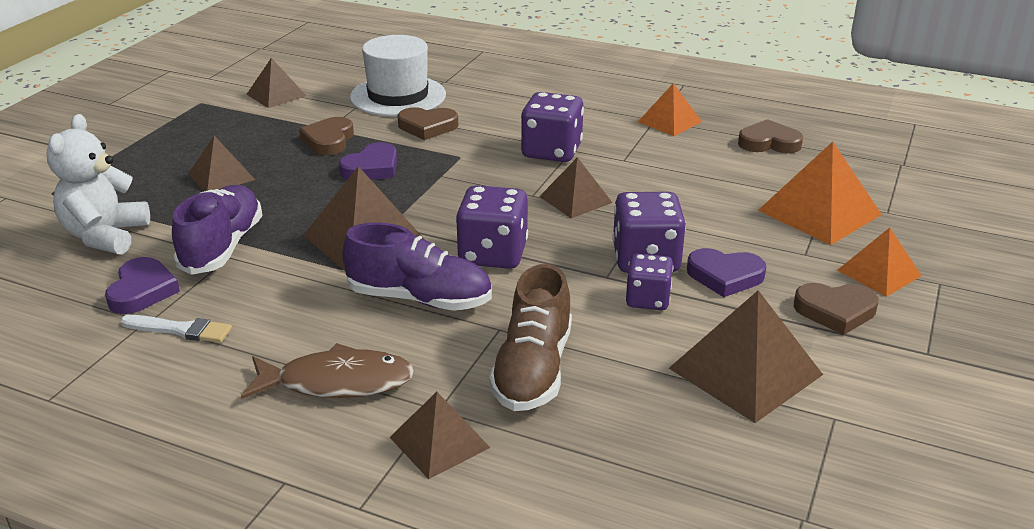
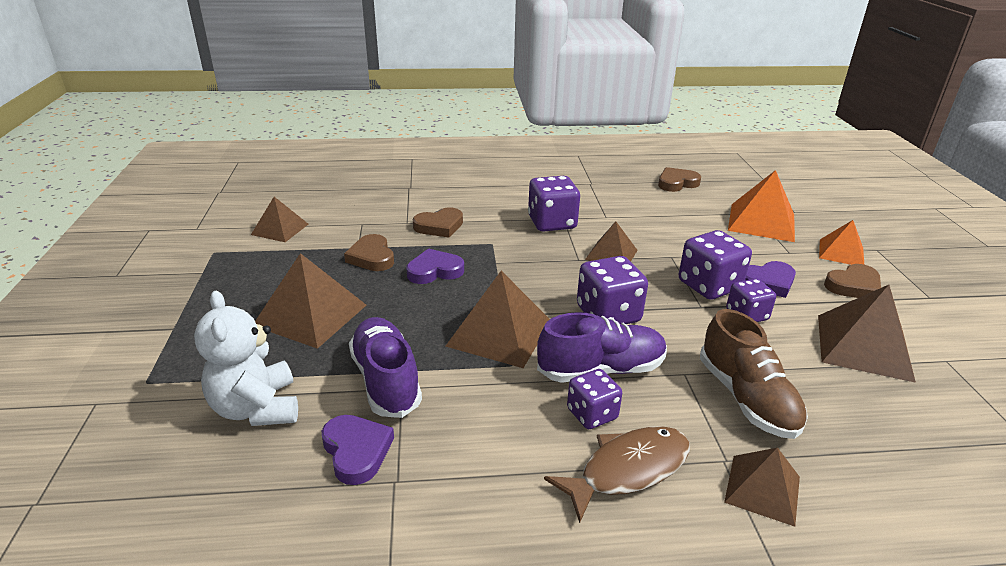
camera: 30 degrees left, 0 degrees up
white brush [120,315,232,343] -> none
brown pyramid [188,136,255,191] -> brown pyramid [255,253,366,349], size x1.62
purple heart [339,142,397,180] -> purple heart turned 120 degrees counterclockwise [407,248,464,284]
white hat [350,35,446,116] -> none
orange pyramid [638,83,702,136] -> none
none -> purple dice [567,369,622,429]

